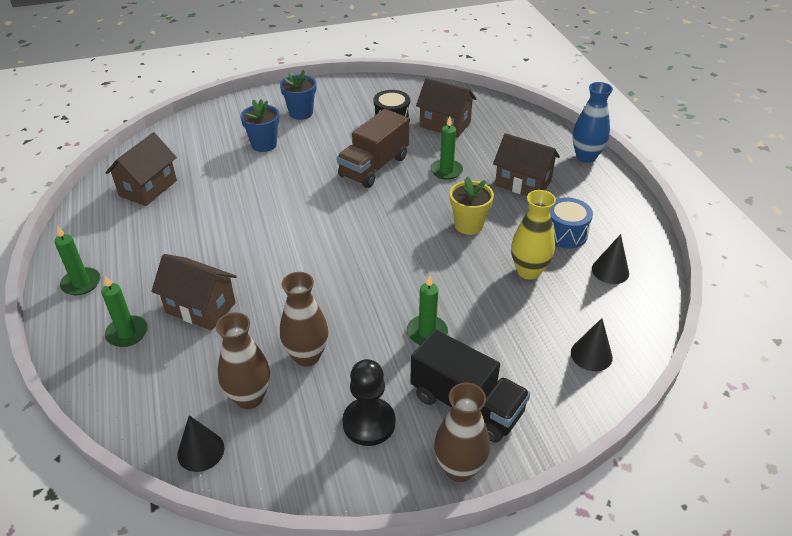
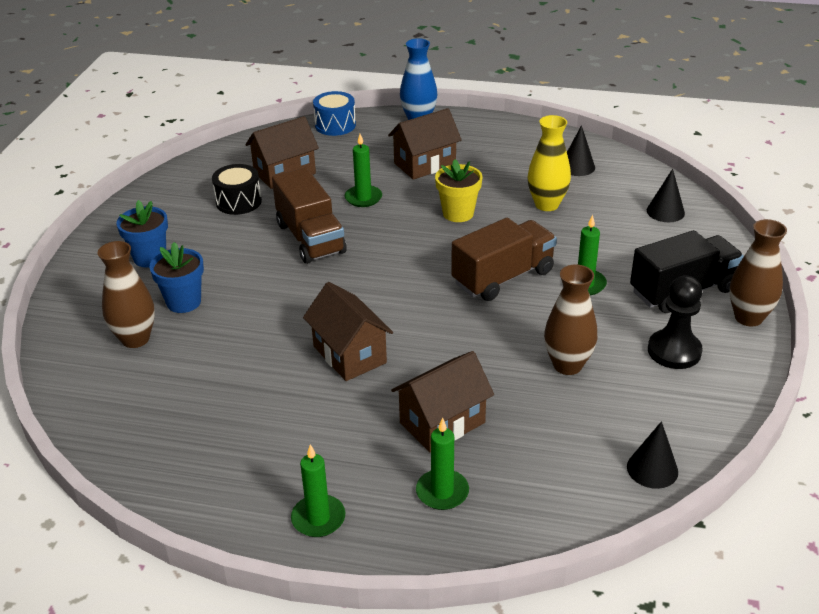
camera: 60 degrees left, 5 degrees down
brown house [105,132,177,206] -> brown house moved to [303,282,393,381]
brown vase [216,312,270,409] -> brown vase moved to [98,241,155,348]
blue drum [550,197,593,248] -> blue drum moved to [313,91,356,136]
none -> brown truck [451,218,557,301]

